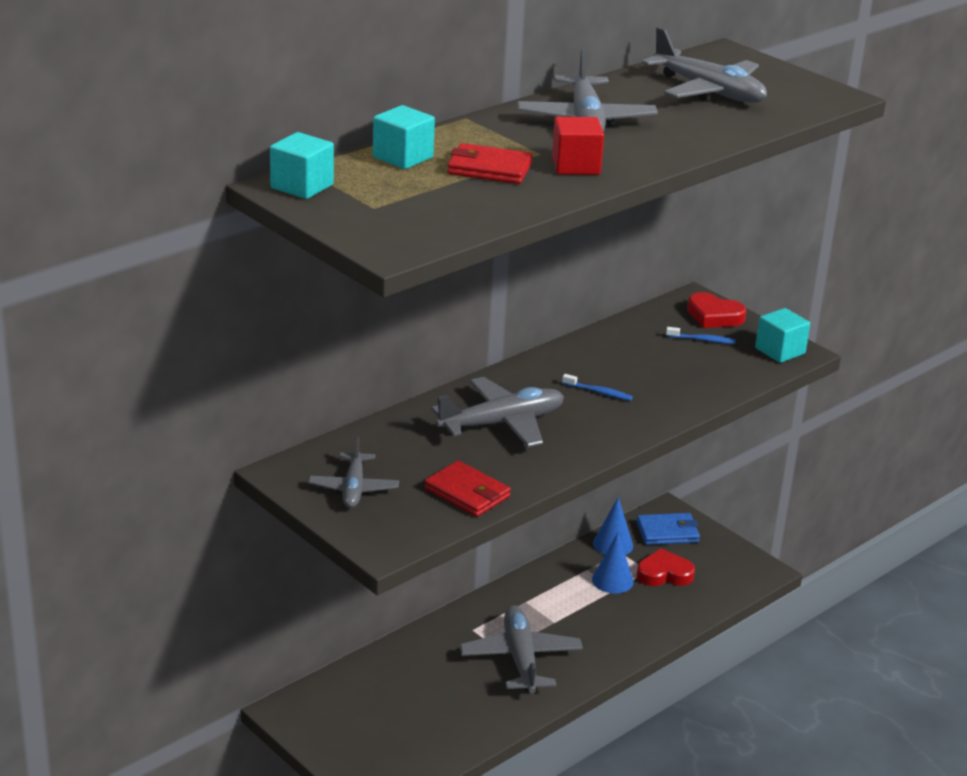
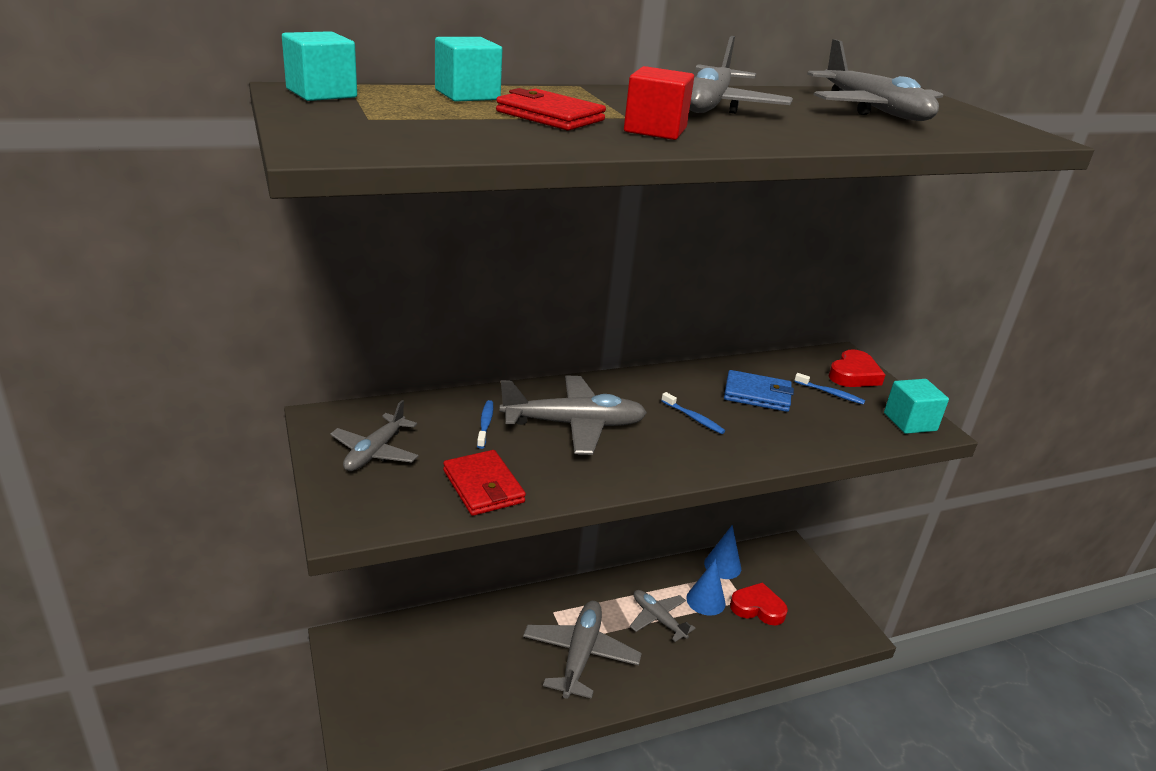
camera: 20 degrees right, 0 degrees up
blue wallet [637,513,700,545] -> blue wallet moved to [724,370,794,412]
red heart [687,292,747,328] -> red heart turned 105 degrees counterclockwise [829,349,885,387]
none -> blue toothbrush [477,400,493,449]
none -> grey plane [630,590,695,642]

